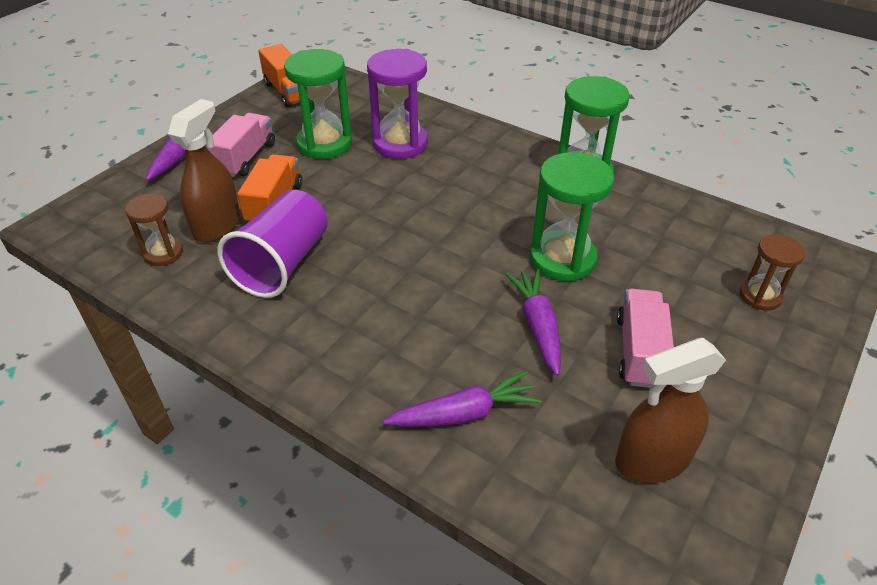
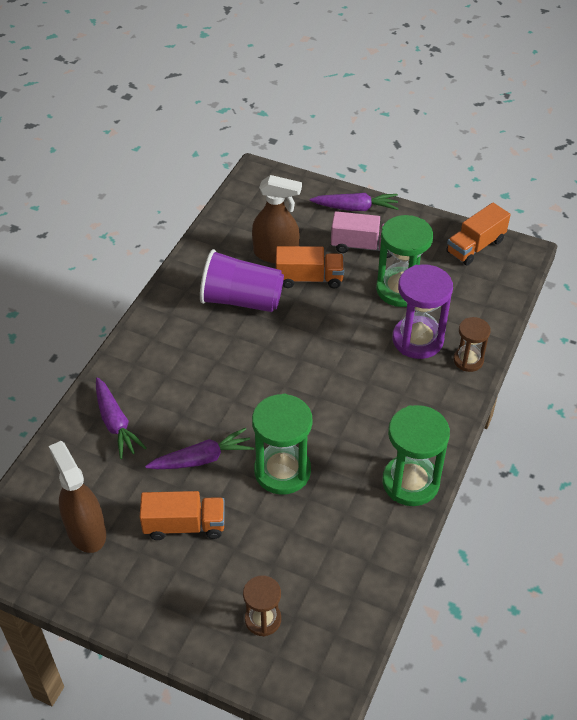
camera: 80 degrees right, 5 degrees up
brown hourglass [125,193,183,266] -> brown hourglass moved to [453,317,491,372]
pink truck [617,289,674,388] -> orange truck [140,491,225,540]

